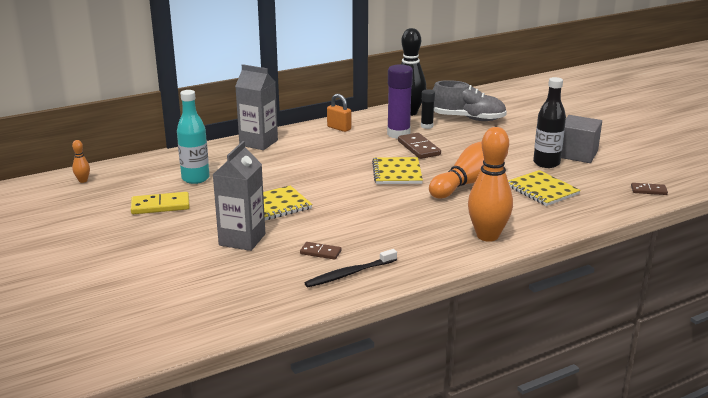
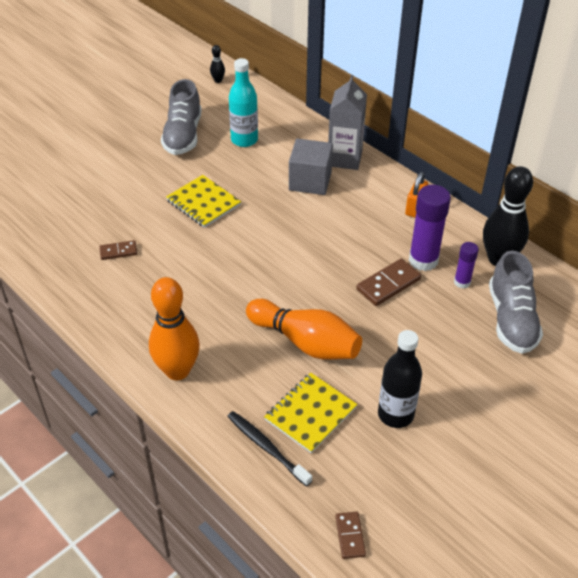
camera: 75 degrees right, 20 degrees up
orange bowling pin [72,140,90,183] -> black bowling pin [210,45,225,83]
yellow domino [131,192,190,214] -> grey shoe [161,79,202,155]
grey carton [213,141,265,251] -> none
brown domino [300,242,341,260] -> brown domino turned 75 degrees clockwise [99,240,137,260]
black toothbrush [305,249,397,287] -> black toothbrush moved to [227,411,312,487]
yellow notebook [372,157,423,184] -> none
black glue stick [421,89,435,129] -> purple glue stick [454,242,479,288]
grey cube [561,115,602,163] -> grey cube moved to [289,139,333,195]

